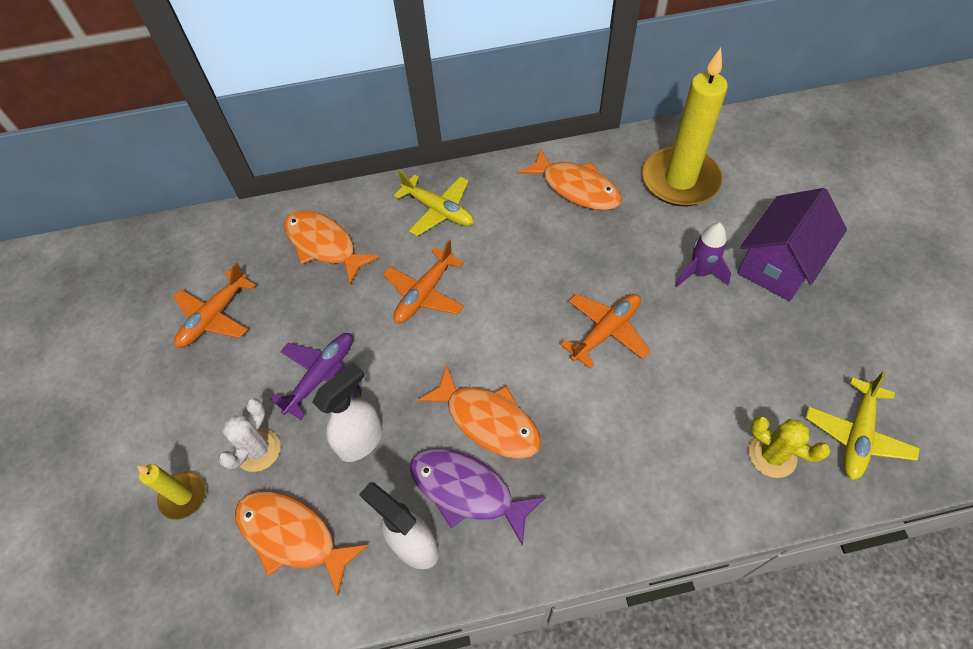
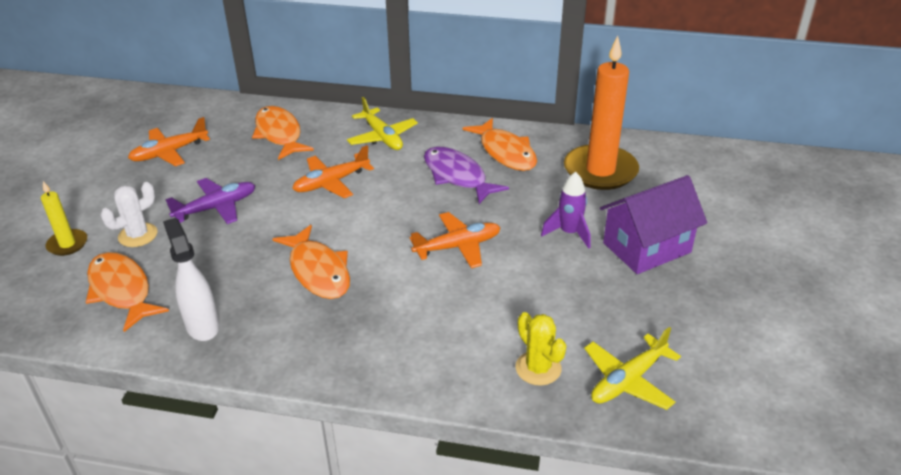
camera: 20 degrees right, 20 degrees down
white spray bottle [312,362,383,462] -> none
purple fish [410,449,546,546] -> purple fish moved to [424,147,509,204]
yellow candle [642,48,728,206] -> orange candle [564,36,639,190]

